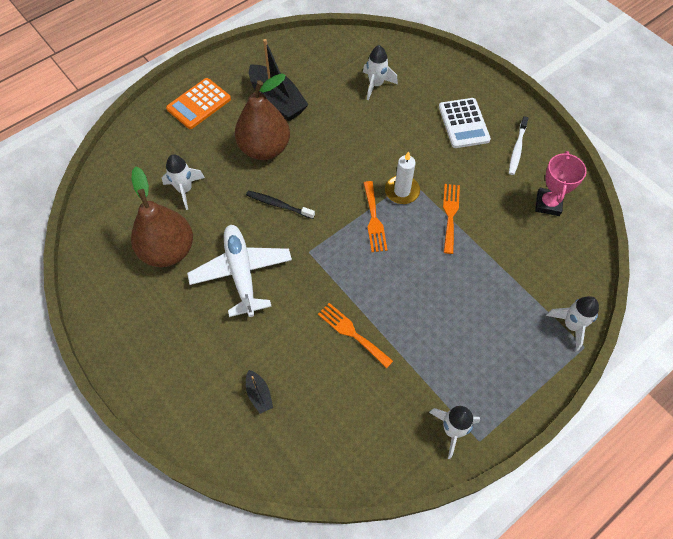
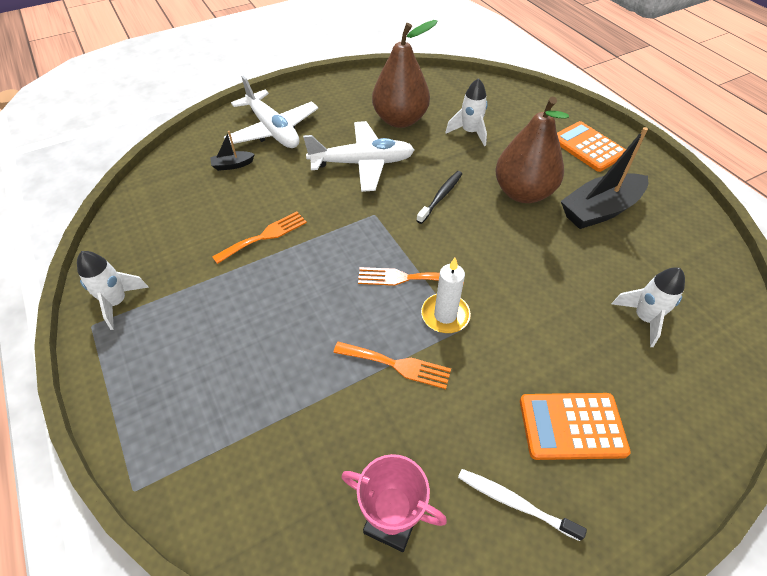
camera: 100 degrees right, 10 degrees down
white calculator [439,98,491,148] -> orange calculator [520,393,631,460]
white rocket [546,296,599,351] -> none
none -> white plane [224,75,318,148]

